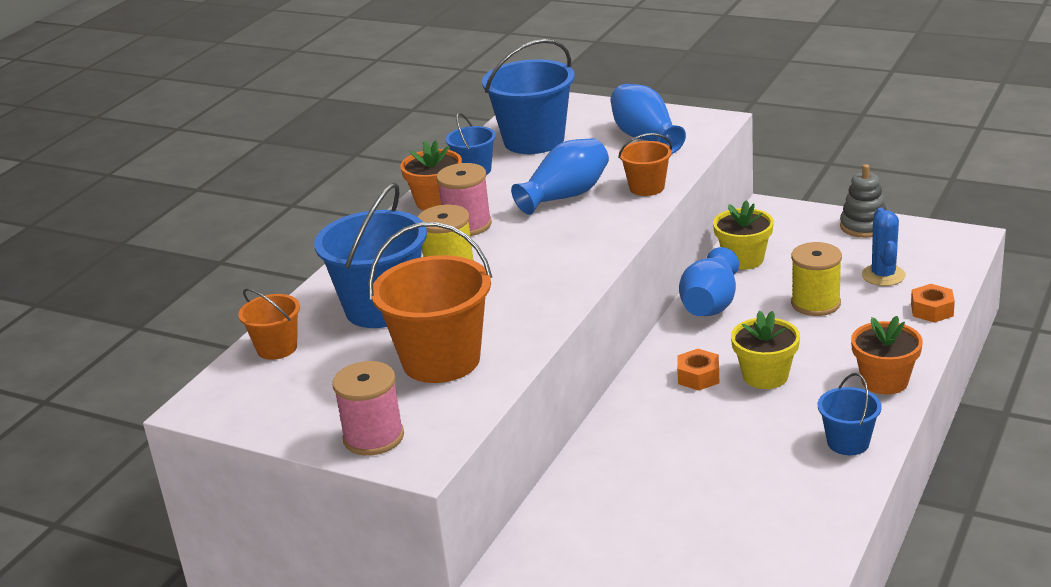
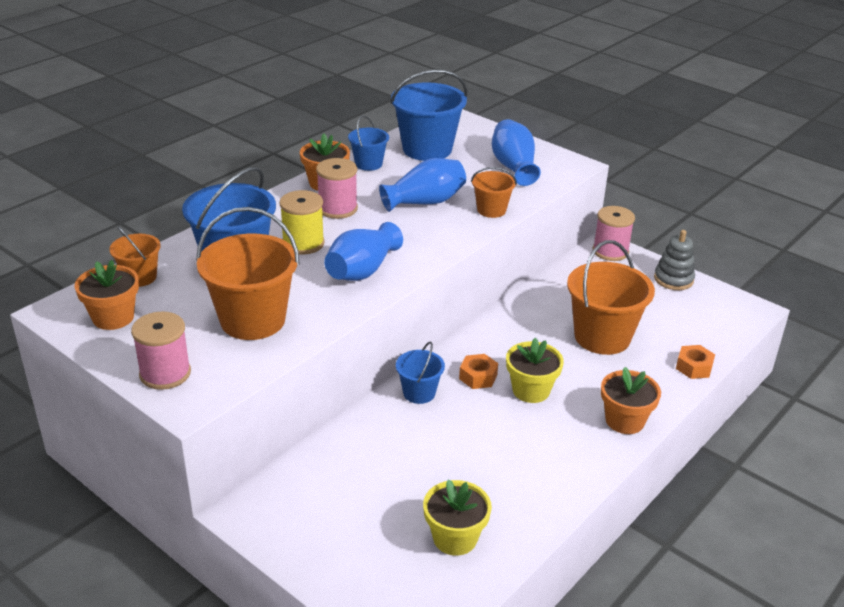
camera: 10 degrees right, 5 degrees up
blue vase [679,247,739,316] -> blue vase moved to [324,222,403,281]
yellow flower pot [713,200,774,270] -> yellow flower pot moved to [423,479,492,556]
yellow spool [791,242,842,316] -> orange bucket [567,240,655,355]
blue bucket [818,373,882,455] -> blue bucket moved to [396,341,445,404]
blue cactus [862,208,906,286] -> none
none -> orange flower pot [75,260,139,330]
none -> pink spool [593,206,635,261]

